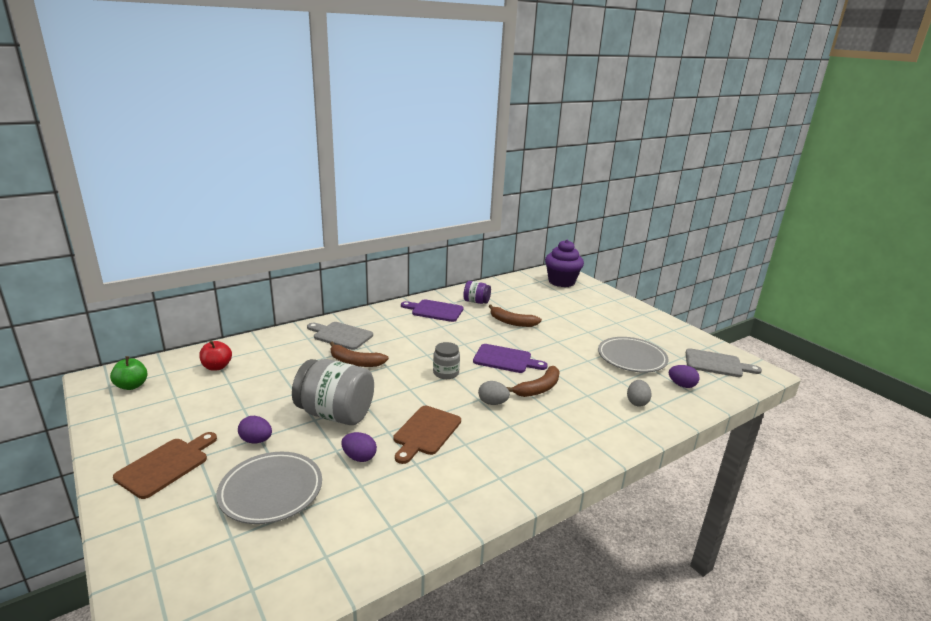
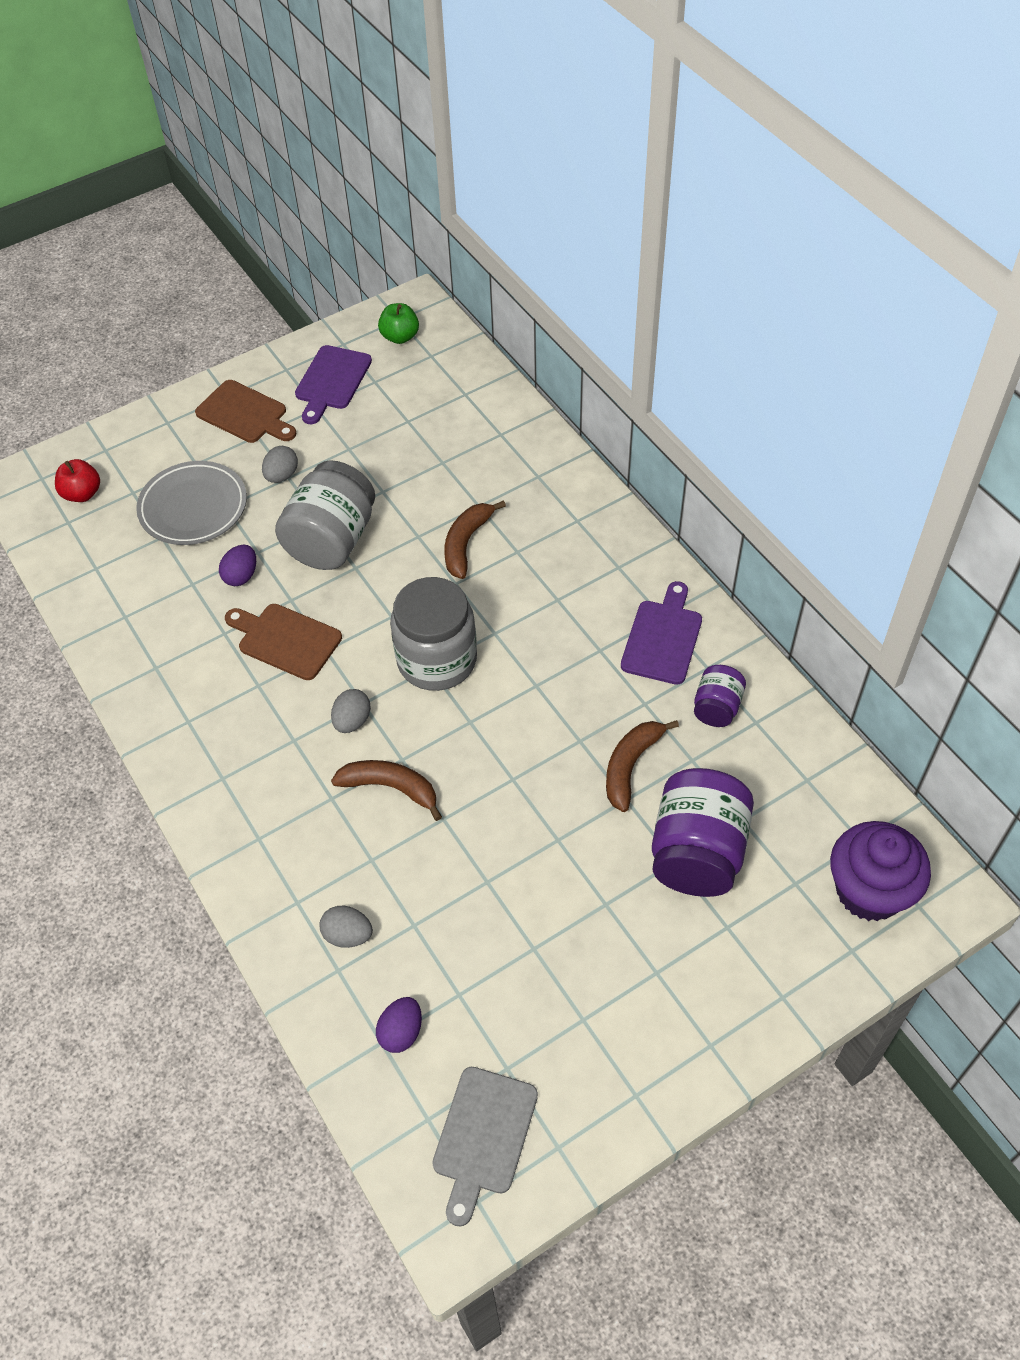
camera: 95 degrees right, 30 degrees up
red apple [199,340,232,370] -> red apple moved to [55,459,100,502]
purple egg [238,416,272,443] -> grey egg [262,446,298,483]
grey cutting board [307,322,373,350] -> none
grey jar [433,342,460,379] -> grey jar [390,577,477,691], size x1.90
purple cutting board [473,344,548,373] -> purple cutting board moved to [295,345,372,424]
brown banana [507,366,560,397] -> brown banana turned 150 degrees clockwise [331,760,442,821]
grey plate [598,337,668,373] -> none
none -> purple jar [652,768,754,897]

